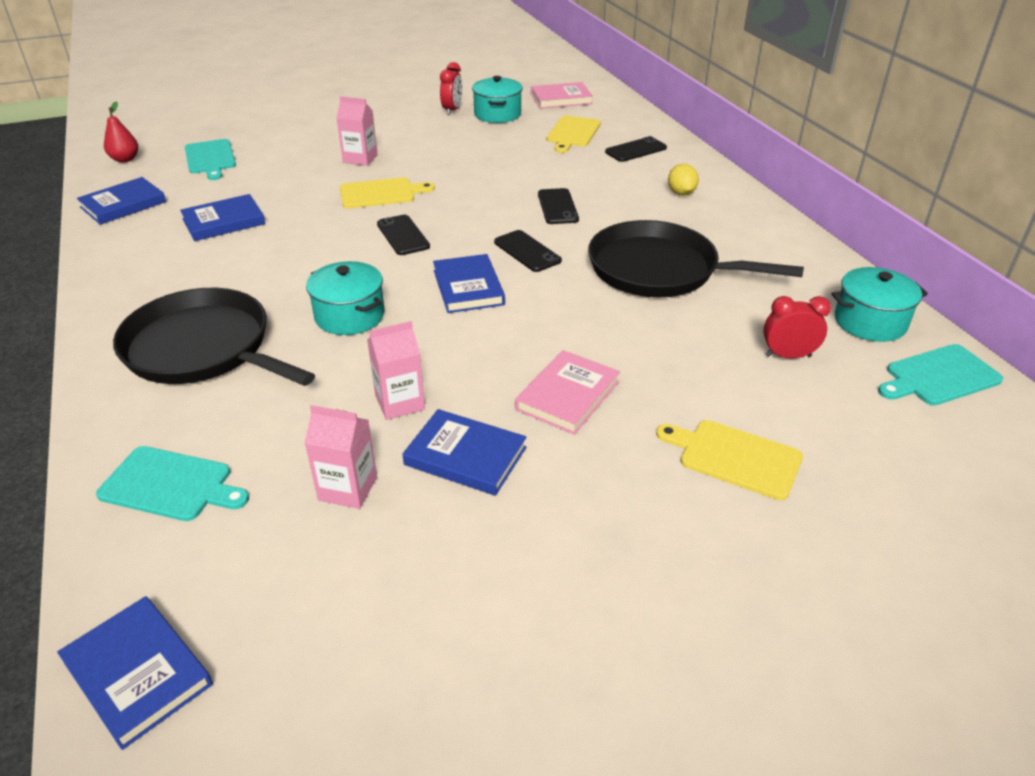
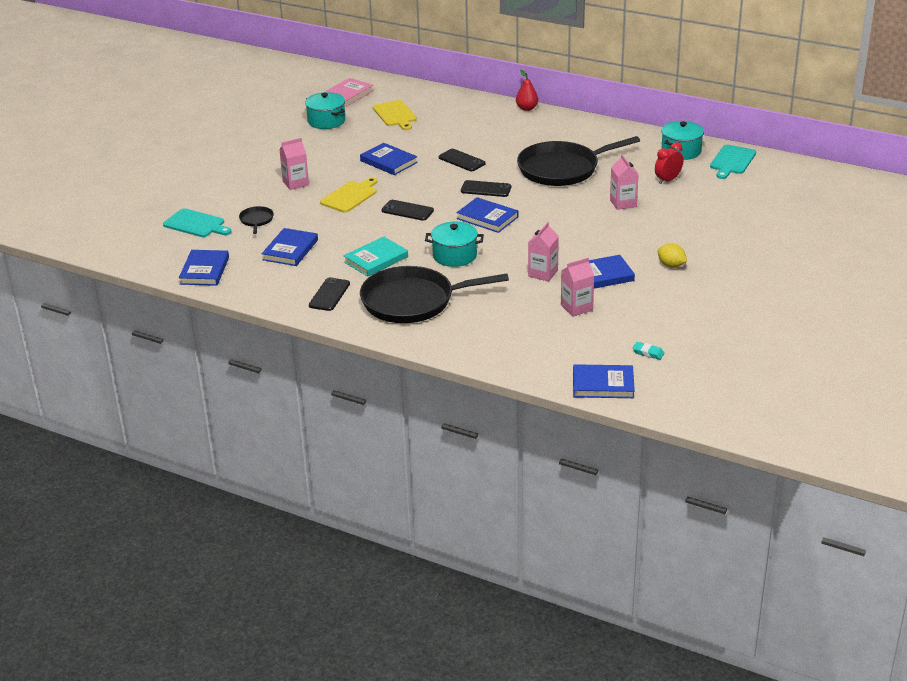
camera: 40 degrees left, 5 degrees down
turquoise cutting board [96,446,249,521] -> none
red pear [104,102,138,163] -> red pear moved to [516,70,538,111]
red clock [440,62,462,115] -> none
pink book [515,350,620,435] -> none
black phone [605,136,667,162] -> black phone moved to [309,277,350,311]
yellow cutting board [656,420,803,500] -> none
yellow lemon [668,164,699,195] -> yellow lemon moved to [658,243,687,268]
none -> black pan [239,206,274,234]
none -> turquoise book [343,236,408,277]
none -> blue book [360,143,418,175]
none -> pink carton [610,154,639,210]
none -> turquoise eraser [632,342,665,360]

